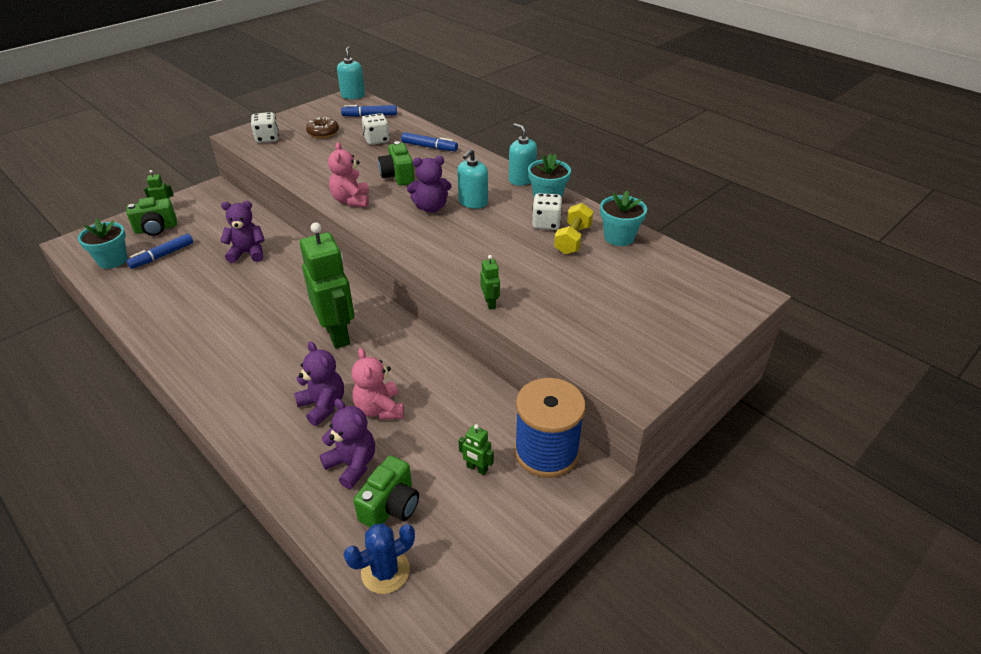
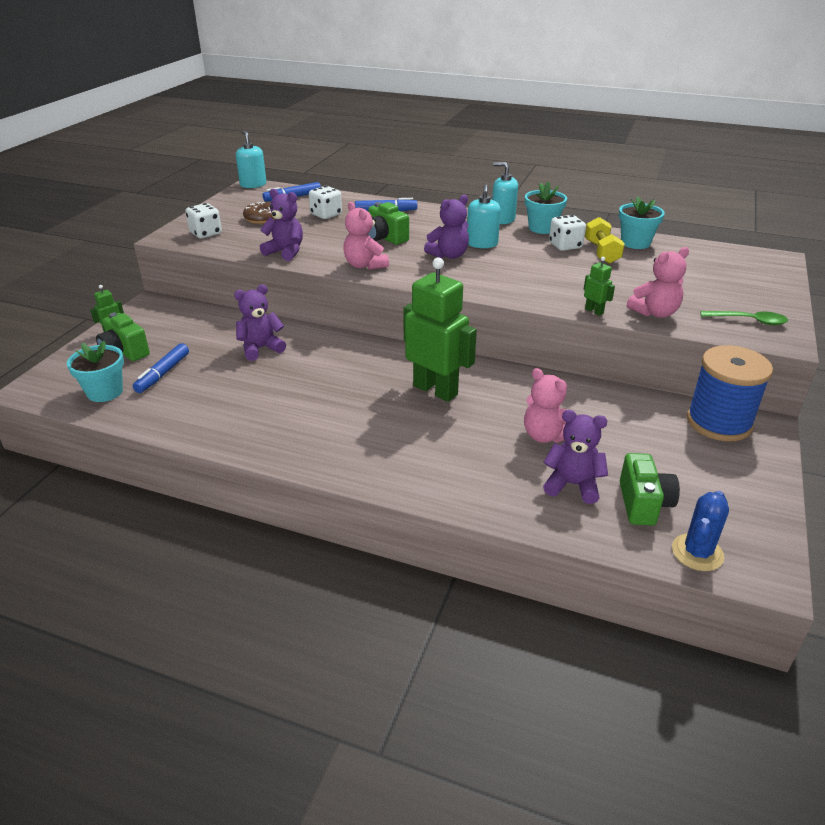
camera: 25 degrees left, 5 degrees down
green camera [127,197,177,236] -> green camera turned 90 degrees clockwise [96,313,150,361]
purple teddy bear [294,341,344,426] -> purple teddy bear moved to [260,189,303,261]
green robot [459,424,494,475] -> none
none -> pink teddy bear [627,247,689,318]
none -> green spoon [700,311,788,325]

